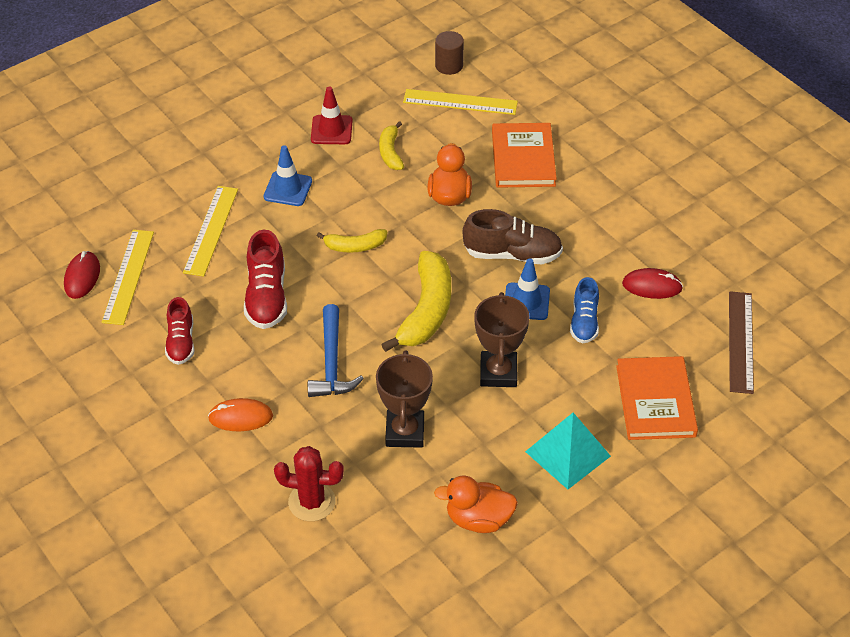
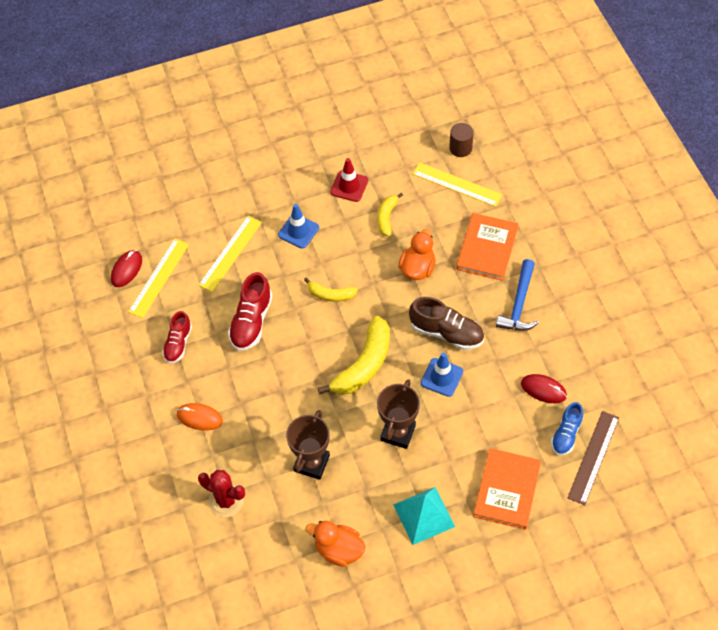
camera: 20 degrees right, 10 degrees up
blue hammer [308,304,364,397] -> blue hammer moved to [496,259,539,331]
blue shoe [570,277,599,344] -> blue shoe moved to [551,402,583,455]

